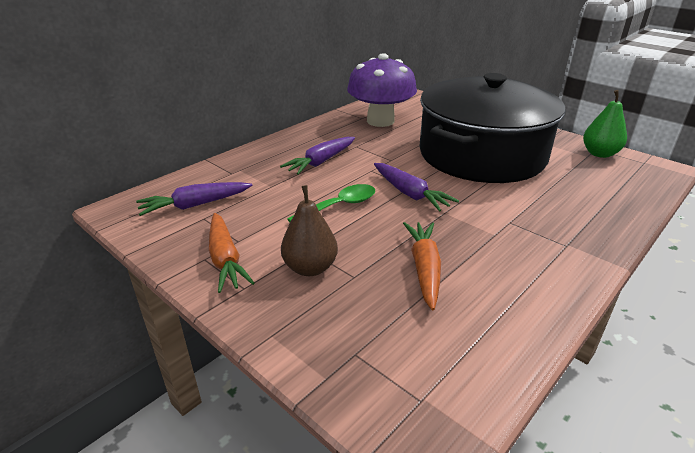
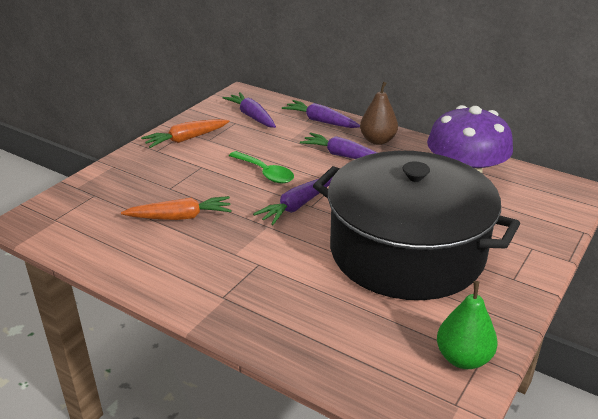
camera: 80 degrees right, 0 degrees up
brown pear [281,185,338,276] -> brown pear moved to [360,82,398,145]
none -> purple carrot [282,100,360,128]

